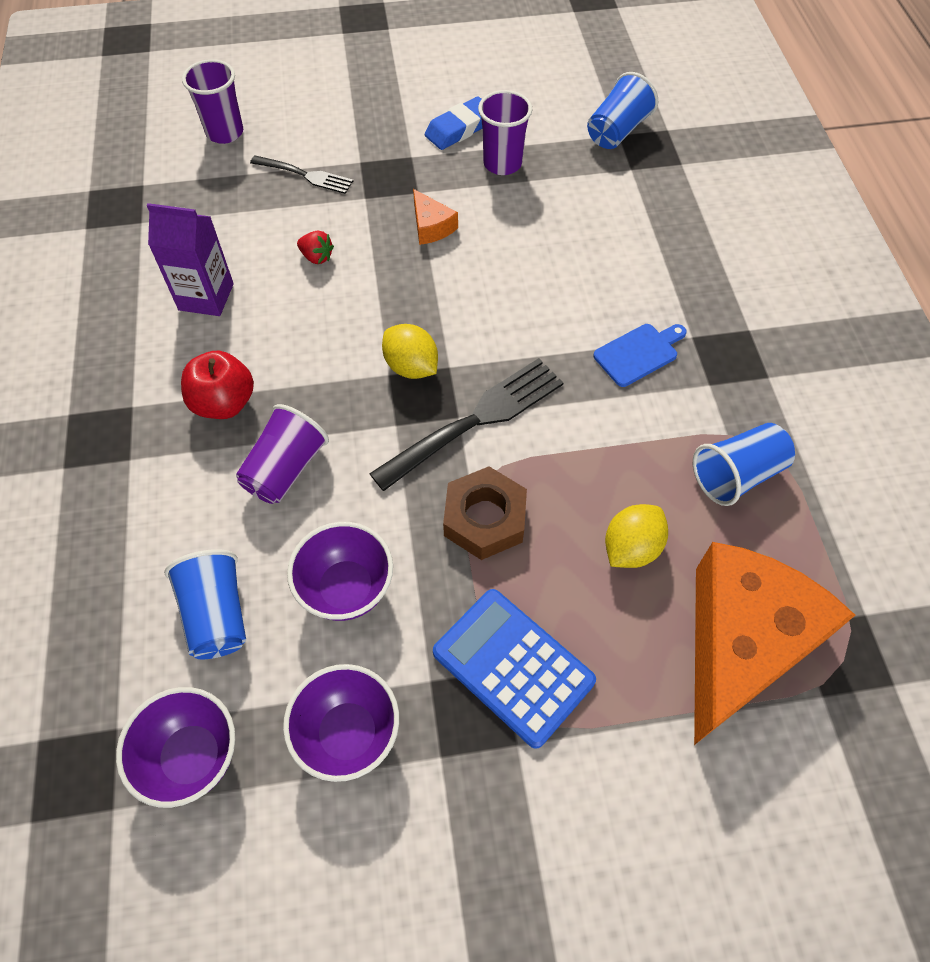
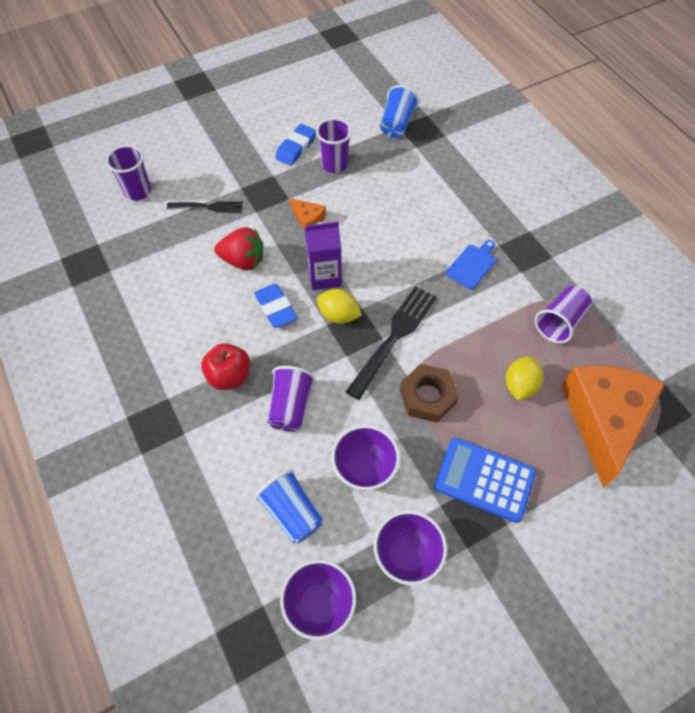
camera: 20 degrees left, 0 degrees up
purple carton [147,203,234,316] -> purple carton moved to [305,221,342,290]
red strawberry [297,231,334,264] -> red strawberry [215,227,263,271], size x1.88
blue cup [693,423,795,506] -> purple cup [534,286,592,344]
none -> blue eraser [254,284,297,328]

